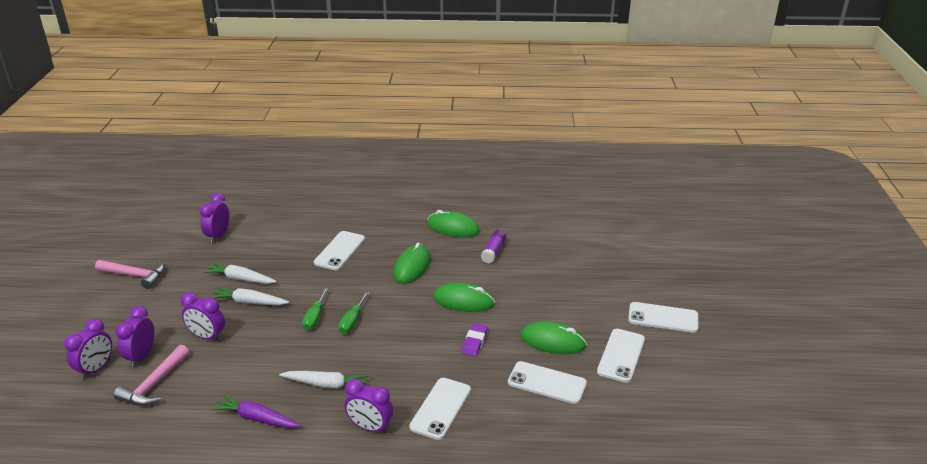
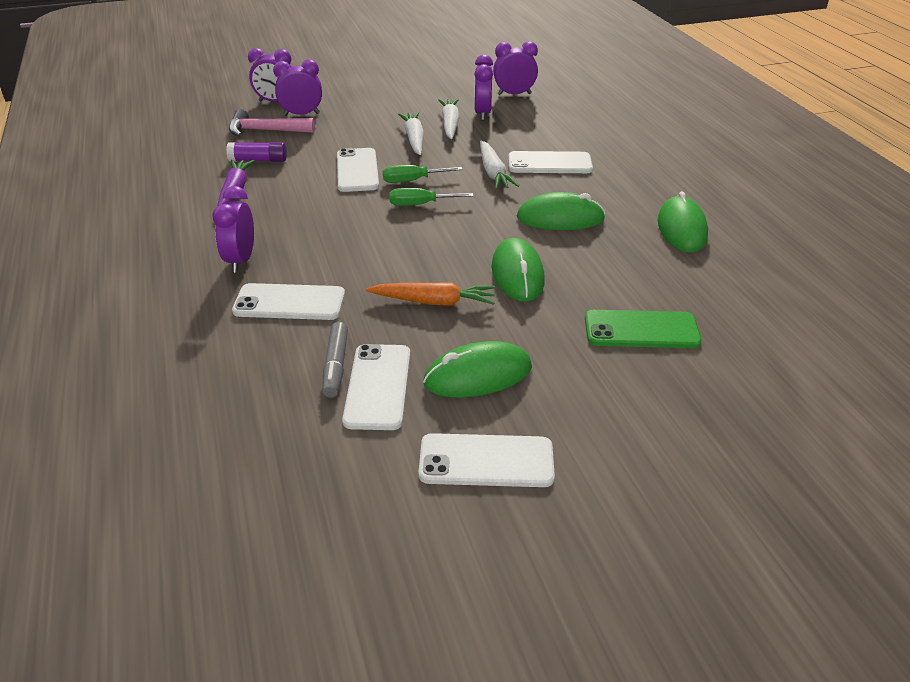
camera: 70 degrees right, 5 degrees up
pink hammer [95,260,165,289] -> none
purple clock [181,292,225,341] -> purple clock moved to [474,55,493,120]
white carrot [279,371,370,389] -> white carrot moved to [480,141,519,190]
purple eraser [461,323,488,356] -> orange carrot [366,282,495,306]
purple glue stick [481,230,506,263] -> purple glue stick moved to [226,142,287,162]
green mouse [520,321,587,354] -> green mouse turned 75 degrees clockwise [423,341,532,398]
white phone [628,302,698,333] -> white phone moved to [337,148,379,192]
none -> grey marker [322,322,348,398]
none -> green phone [585,310,702,348]

